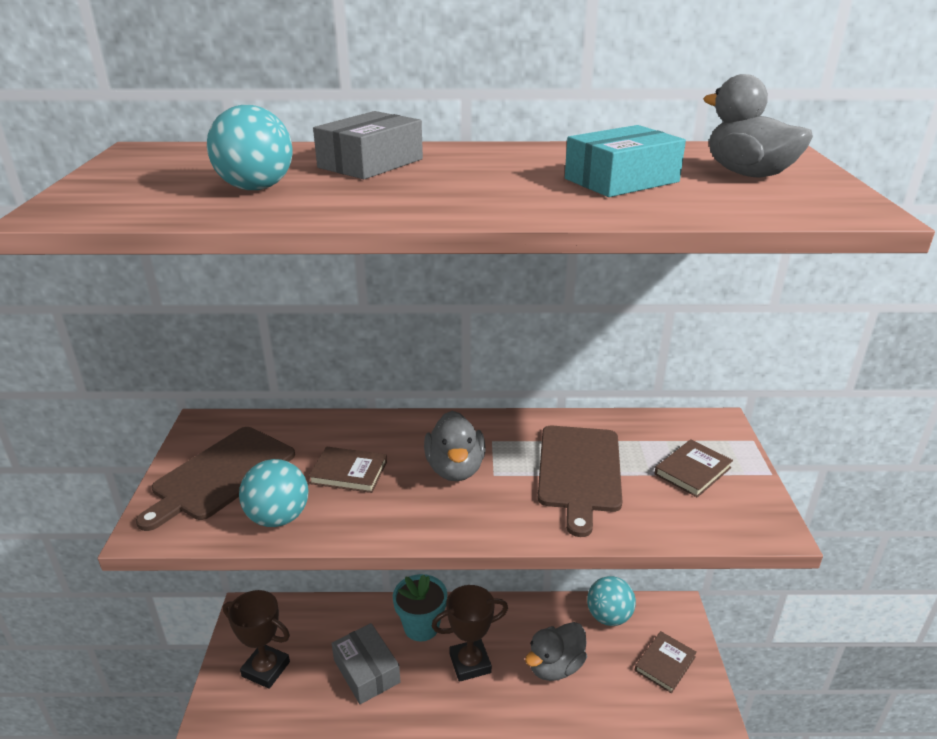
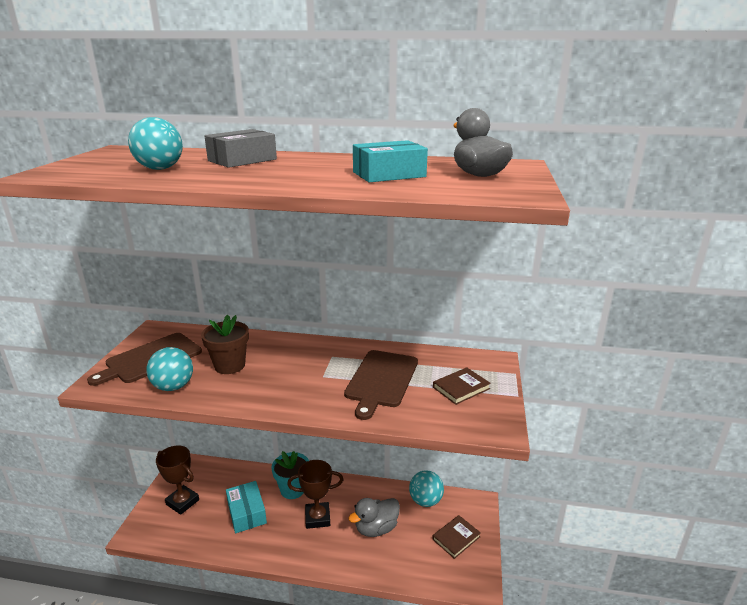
camera: 10 degrees right, 5 degrees down
brown book [308,446,387,493] -> brown flower pot [201,314,249,374]
grey box [332,623,400,704] -> turquoise box [226,481,267,533]
grey duck [424,411,486,481] -> none

